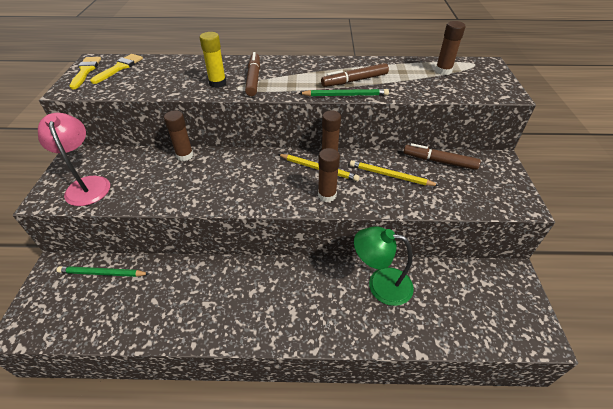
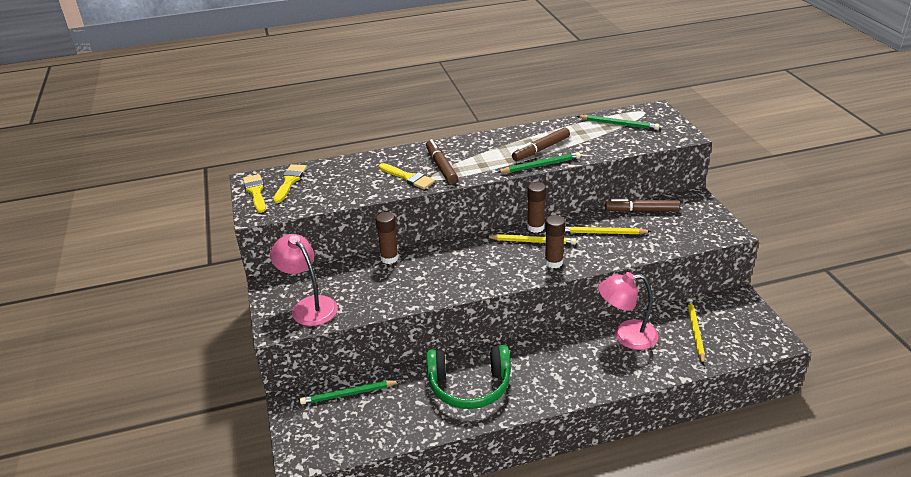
camera: 15 degrees left, 10 degrees down
yellow glue stick [200,32,226,88] -> yellow brush [379,163,435,189]
green lamp [354,226,414,306] -> pink lamp [598,272,659,350]
brown glue stick [435,21,465,75] -> green pencil [577,115,659,130]
none -> green headphones [426,345,511,409]
none -> yellow pencil [686,298,705,365]

